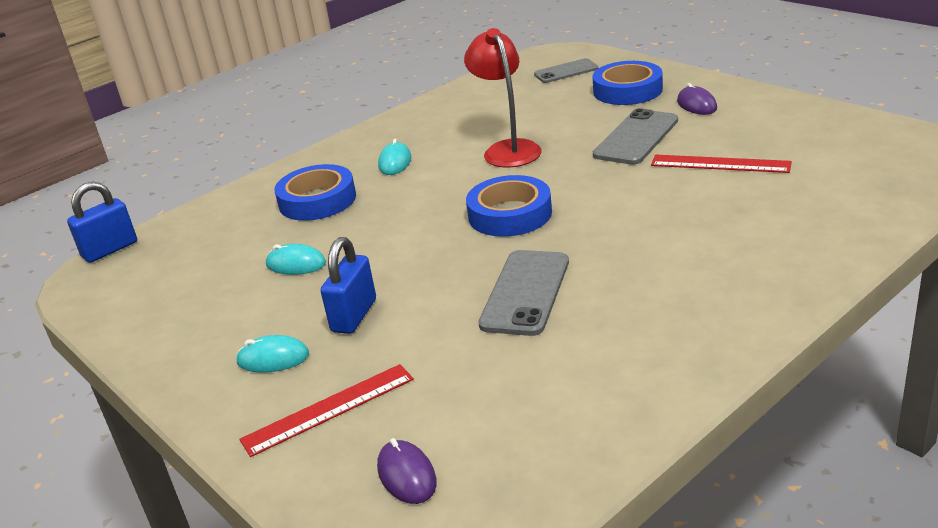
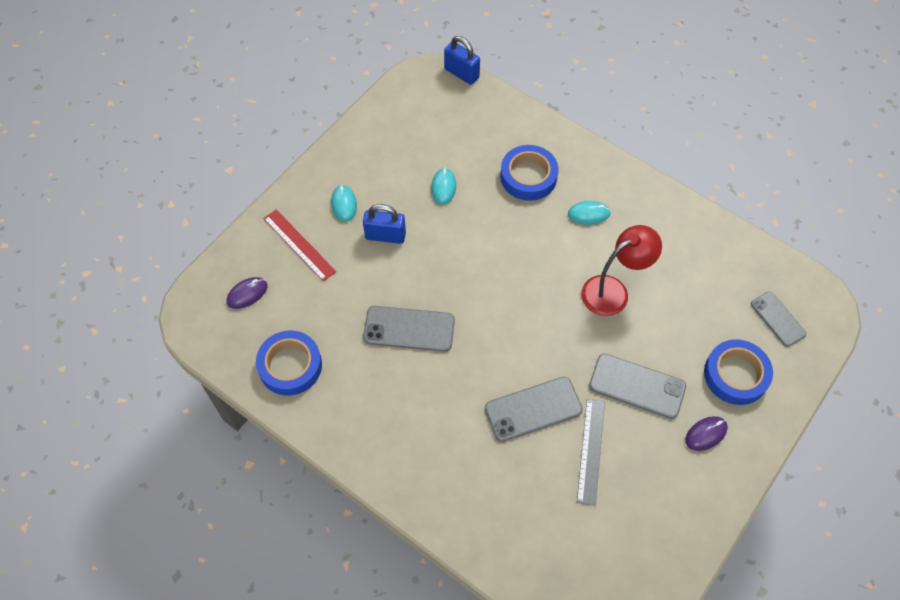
camera: 75 degrees right, 30 degrees up
blue tape [466,175,552,237] -> blue tape moved to [256,331,322,396]
red ruler [651,155,792,173] -> grey ruler [577,399,605,506]
none -> grey phone [485,377,583,442]

